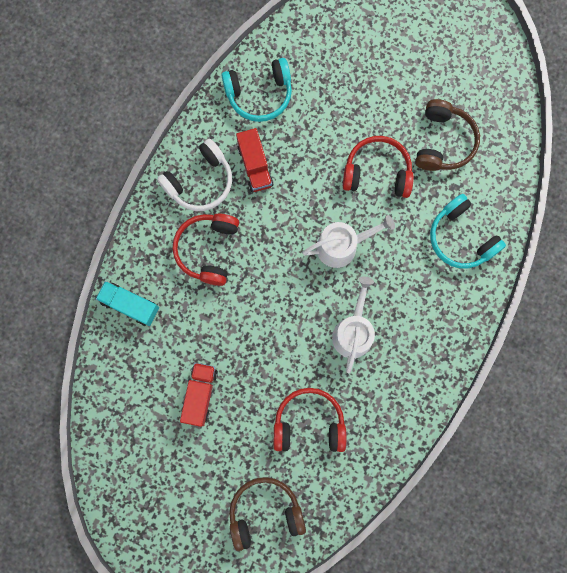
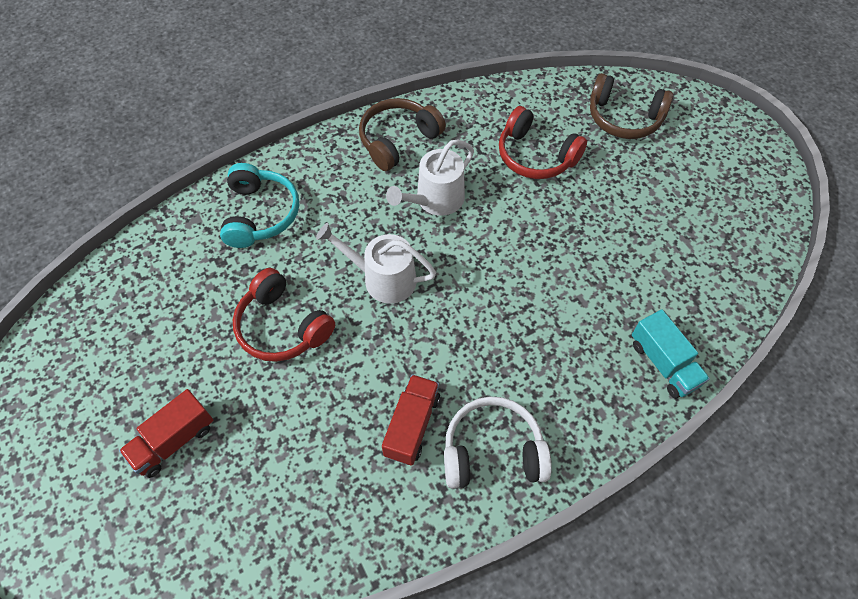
camera: 145 degrees left, 20 degrees down
red headphones [172,214,239,286] -> none
red truck [180,363,218,427] -> red truck moved to [119,389,214,478]
turquoise headphones [221,58,292,122] -> none
brown headphones [415,99,480,171] -> brown headphones moved to [359,98,446,171]

